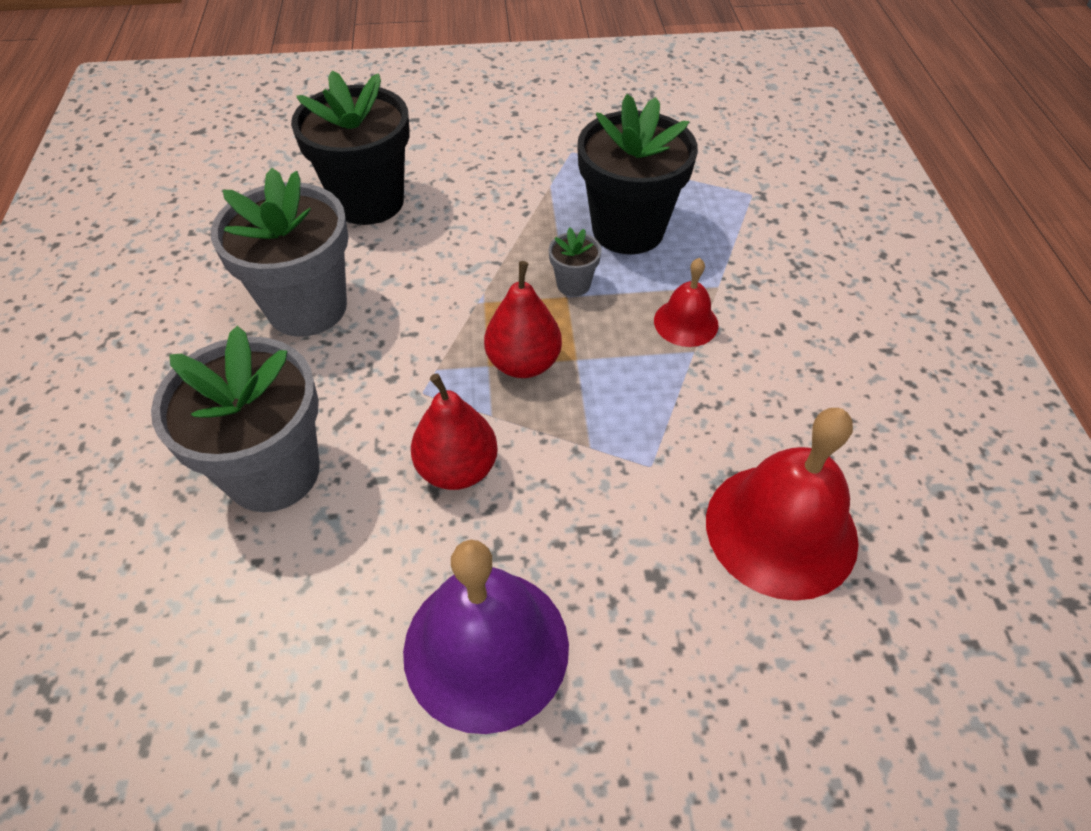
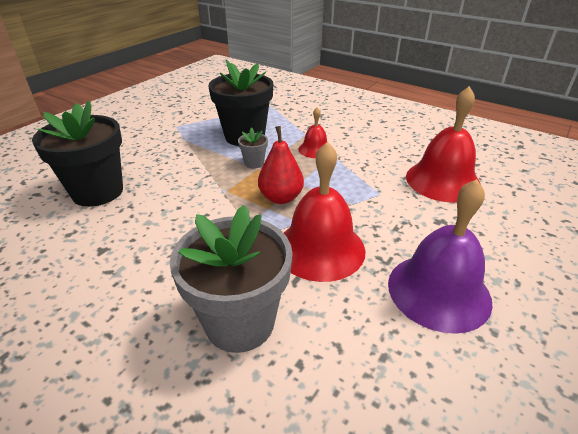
camera: 50 degrees left, 15 degrees down
grey flower pot [211,168,349,337] -> none
red pear [411,373,498,490] -> red bell [284,142,365,282]

